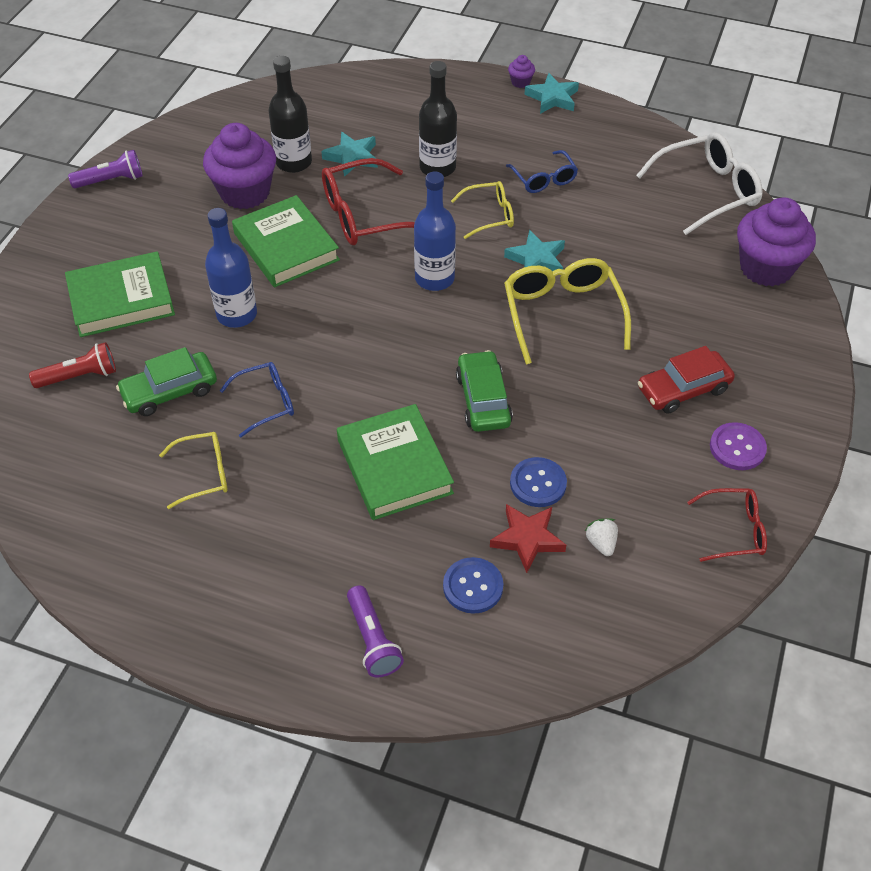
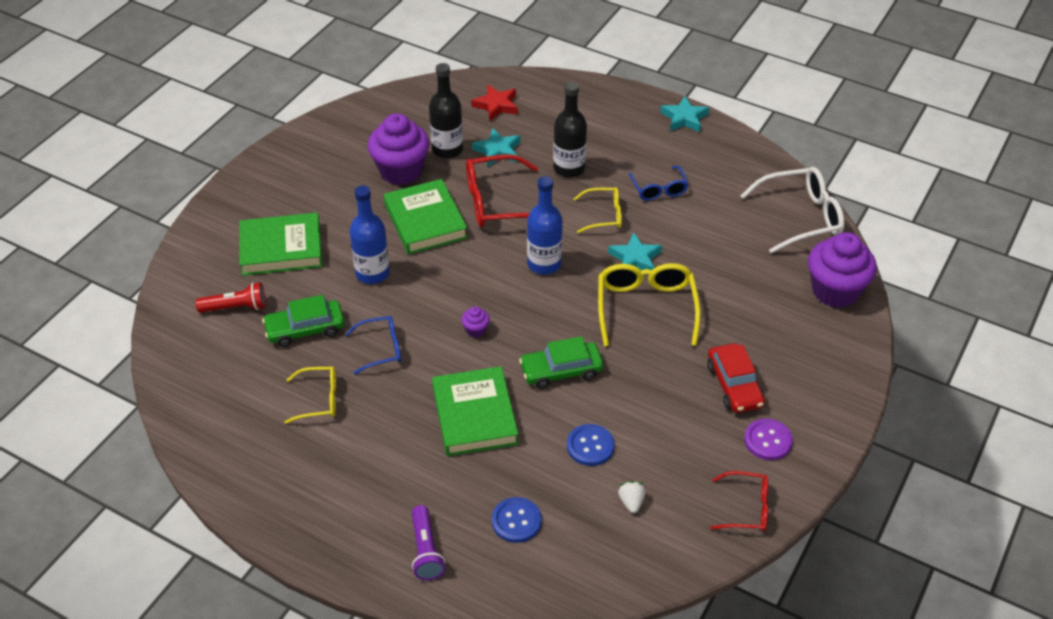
camera: 10 degrees right, 5 degrees down
purple flashlight [68,150,143,188] -> none
green car [456,350,513,432] -> green car turned 105 degrees counterclockwise [519,336,603,389]
red star [490,504,566,573] -> red star moved to [471,85,518,121]
purple cupcake [508,55,535,88] -> purple cupcake moved to [461,307,490,338]
red car [638,346,735,414] -> red car turned 90 degrees counterclockwise [707,343,765,413]

